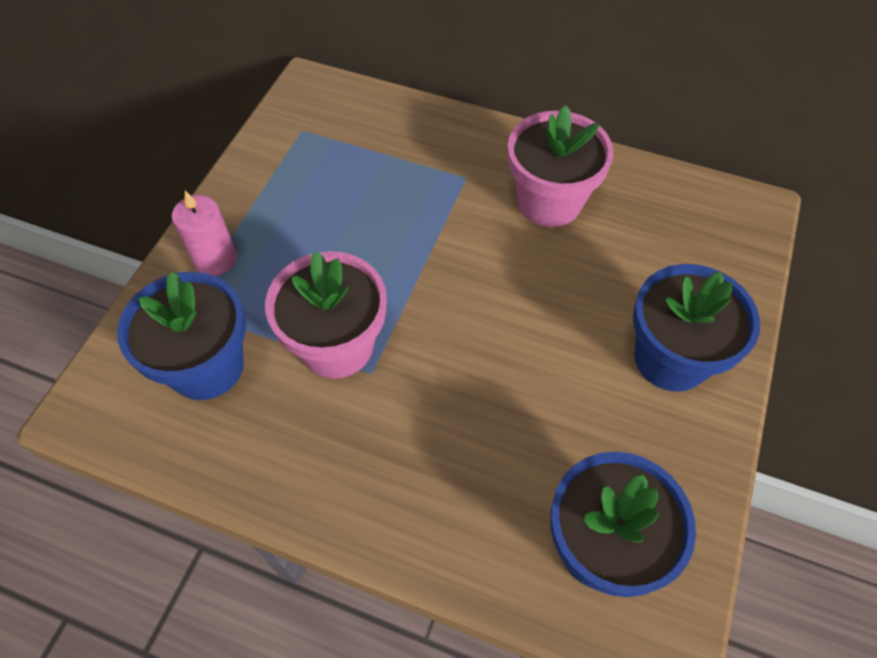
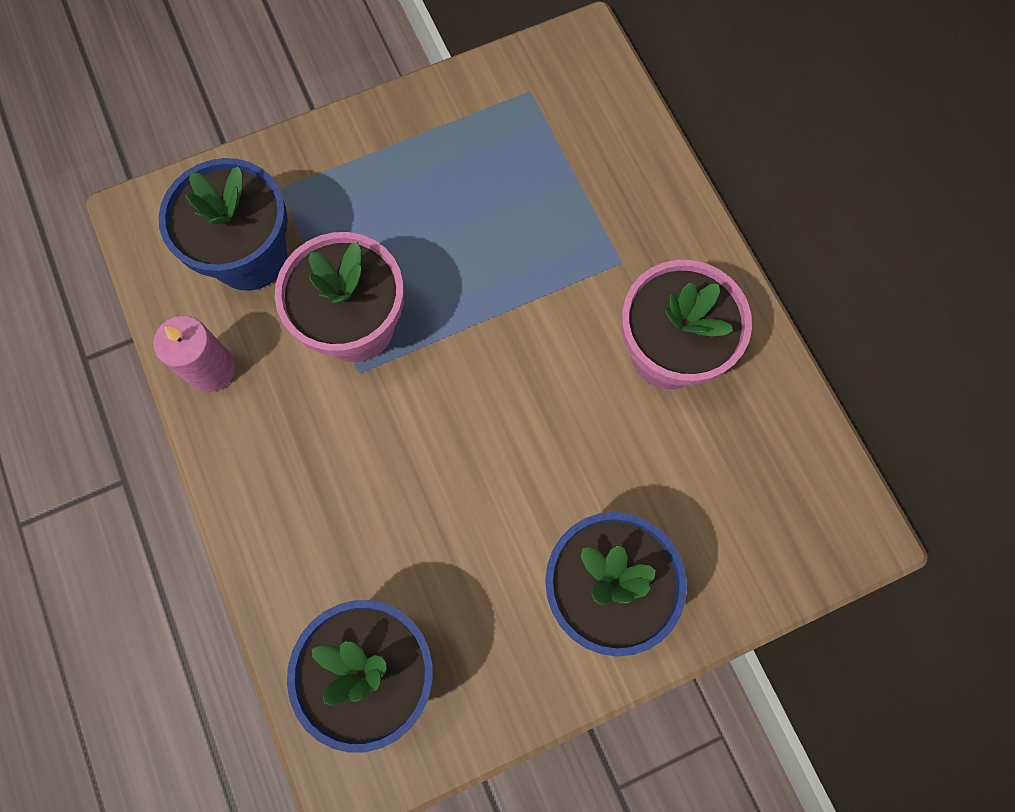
camera: 45 degrees right, 15 degrees up
pink candle [172,191,237,276] -> pink candle moved to [153,316,236,392]

